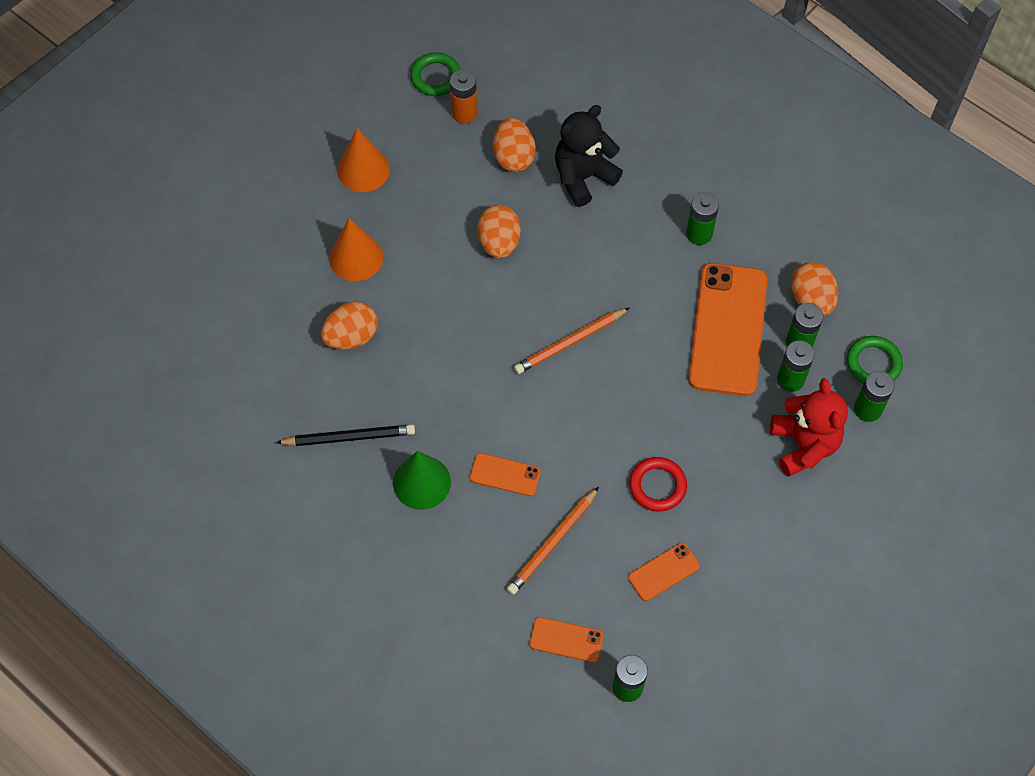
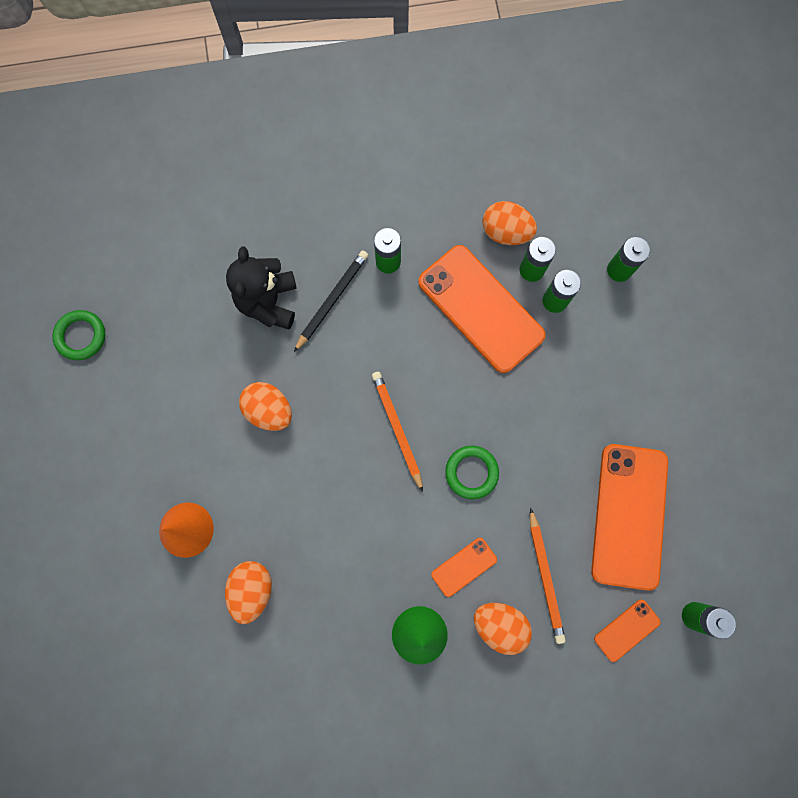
camera: 50 degrees left, 15 degrees up
black pencil [276,424,415,446] -> black pencil moved to [294,250,368,352]
orange cone [337,128,390,192] -> none
orange battery [450,69,477,123] -> none
orange egg [493,118,536,172] -> orange egg moved to [474,603,532,655]
orange pencil [514,308,629,374] -> orange pencil turned 150 degrees clockwise [372,372,423,492]
orange phone [628,543,700,601] -> orange phone [591,444,668,591], size x2.20
red ring [629,457,687,512] -> none
red teddy bear [770,378,848,477] -> none
green ring [847,336,903,384] -> green ring moved to [445,446,499,499]

